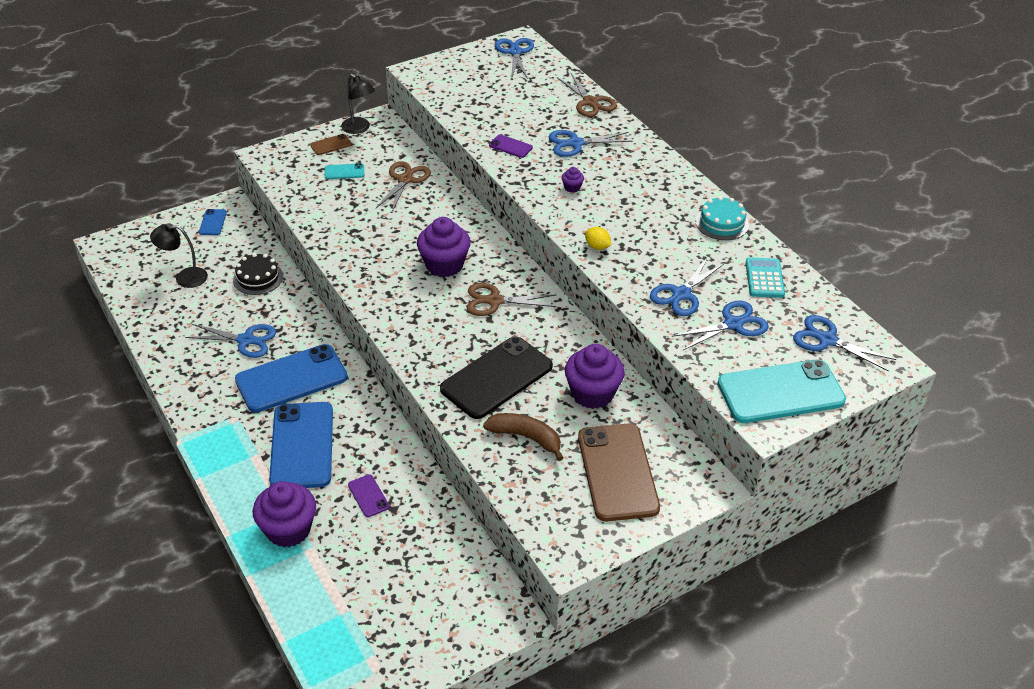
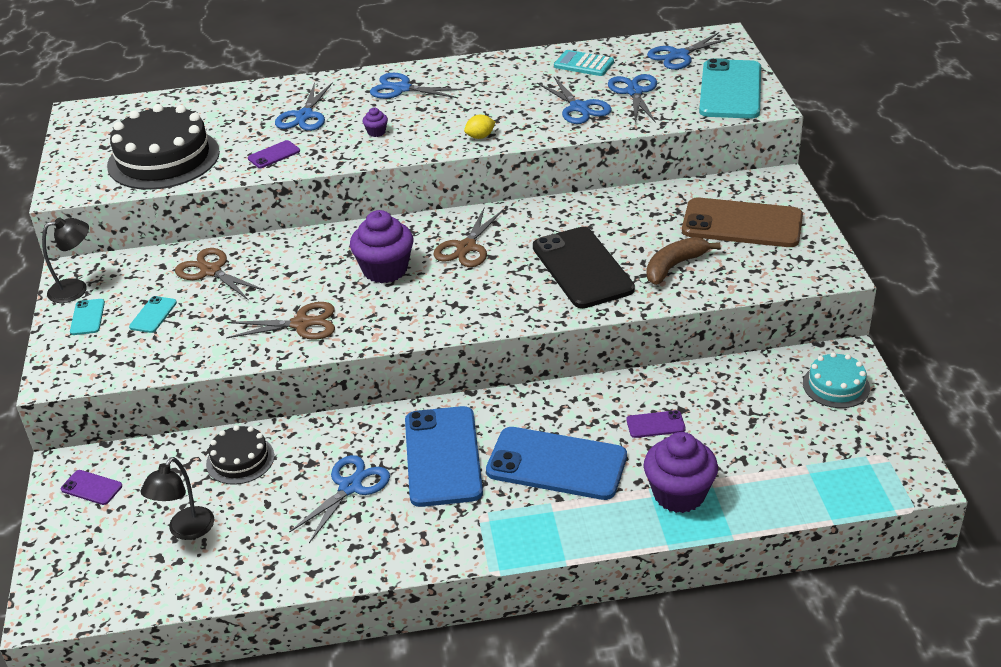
camera: 65 degrees left, 5 degrees down
blue phone [199,209,227,235] -> purple phone [61,470,122,505]
brown phone [310,134,352,155] -> turquoise phone [70,299,105,335]
blue scissors [495,38,534,79] -> blue scissors moved to [370,73,464,99]
brown scissors [557,73,617,117] -> brown scissors moved to [226,302,335,340]
purple cupcake [565,344,625,409] -> none
turquoise cake [696,196,749,240] -> turquoise cake moved to [803,352,870,408]
none -> black cake [107,104,220,190]

